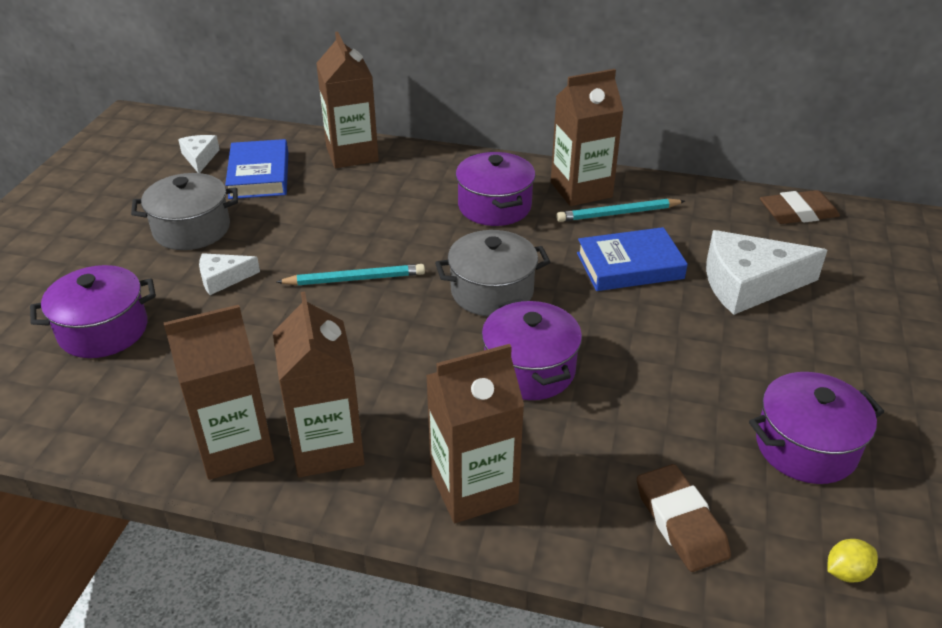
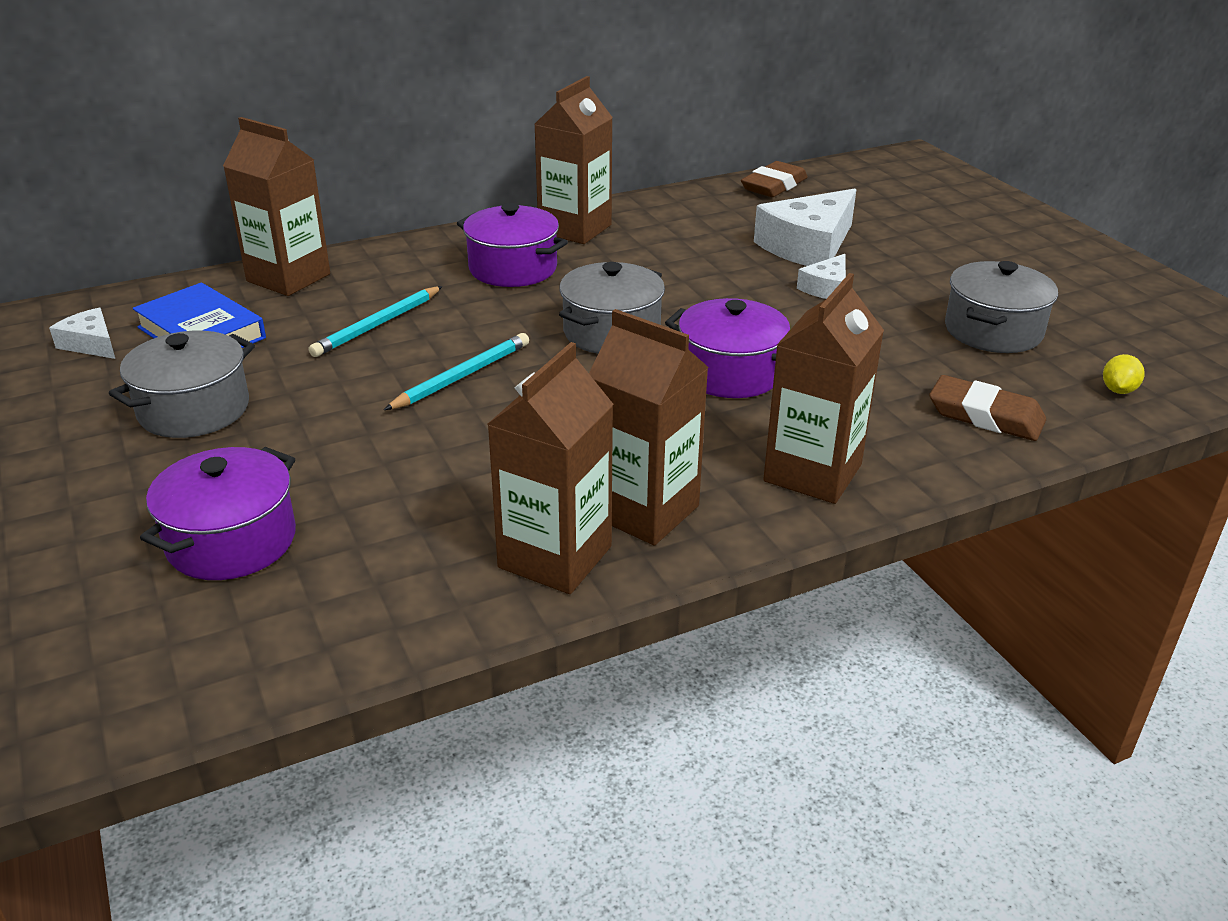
camera: 40 degrees left, 5 degrees down
white cheese [199,253,260,295] -> white cheese moved to [797,254,846,299]
turquoise pencil [556,198,685,222] -> turquoise pencil moved to [309,286,443,357]
blue book [577,227,688,291] -> none
purple pot [749,372,884,484] -> grey pot [945,261,1058,353]

